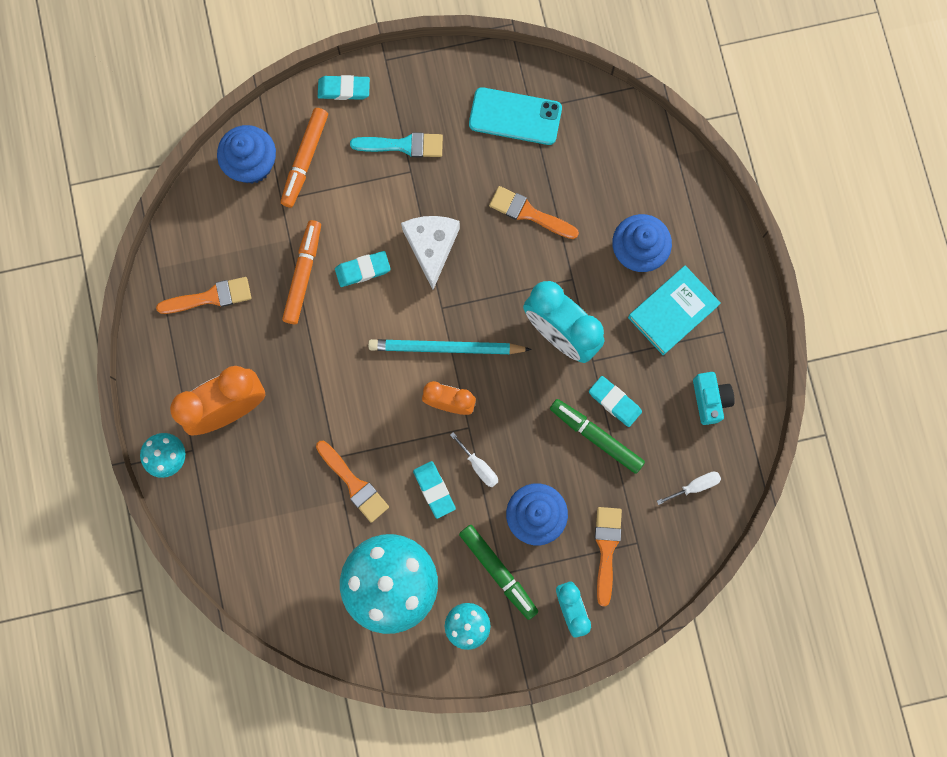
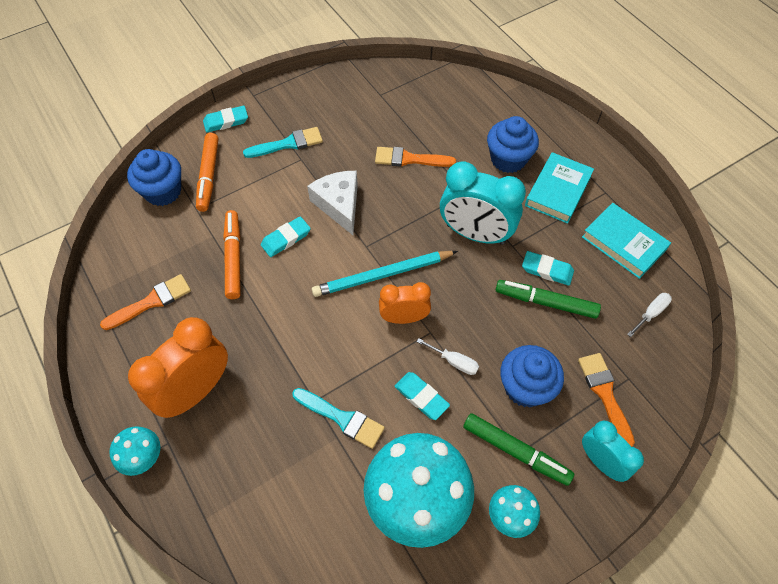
camera: 20 degrees left, 20 degrees down
orange brush [316,441,389,523] -> turquoise brush [292,388,385,449]
turquoise phone [469,87,562,145] -> none
turquoise camera [693,372,735,425] -> turquoise book [582,203,671,279]

